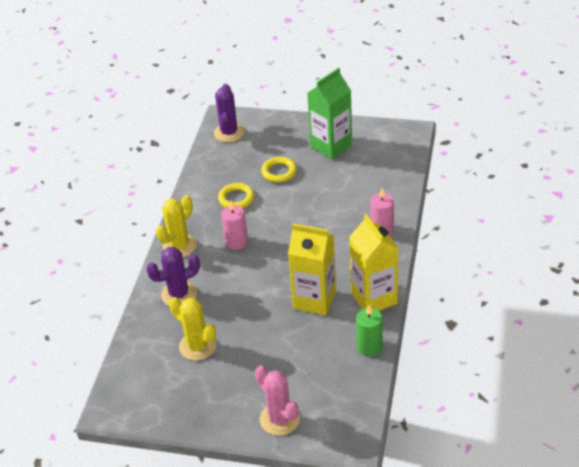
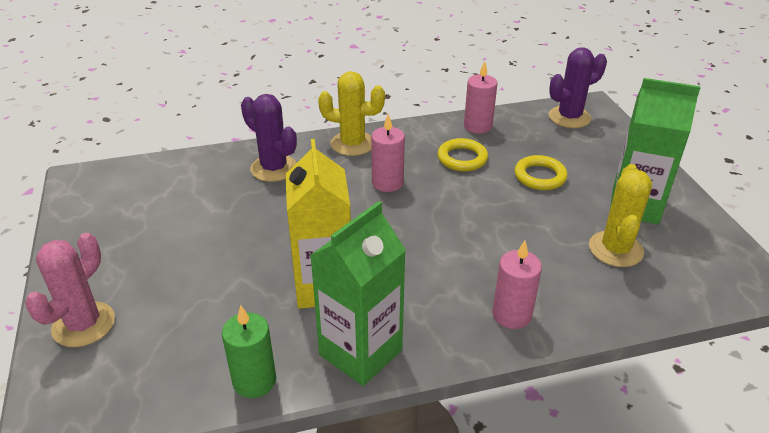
camera: 60 degrees right, 5 degrees down
yellow cactus [169,297,217,360] -> yellow cactus moved to [589,164,652,267]
yellow carton [349,214,399,311] -> green carton [310,201,406,386]
none -> pink candle [464,61,498,134]

